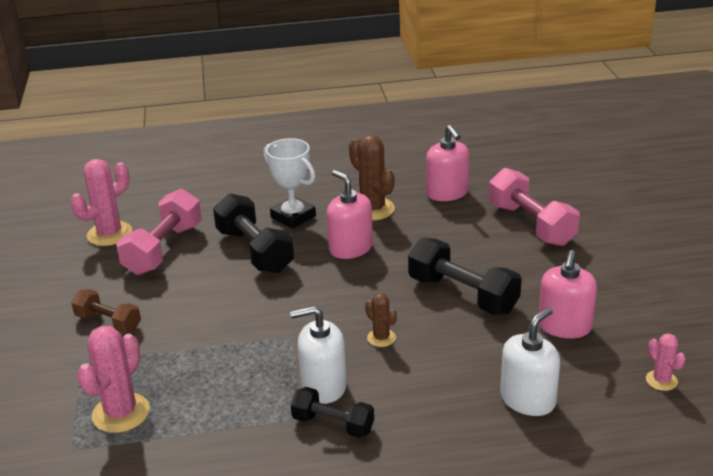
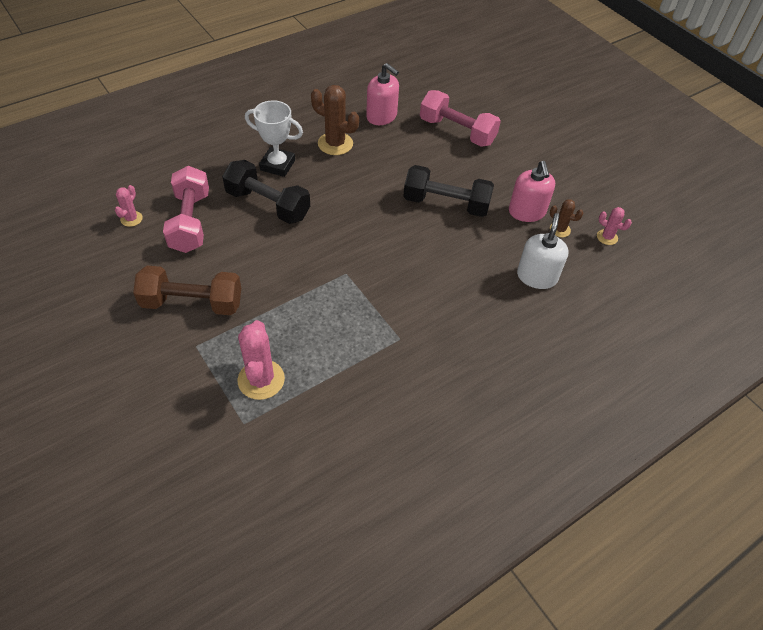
camera: 30 degrees left, 20 degrees up
pink cactus [71,159,132,246] -> pink cactus [115,185,143,227], size x0.55
brown dumbbell [71,289,141,333] -> brown dumbbell [133,266,241,315], size x1.64
white soap dispenser [290,306,347,404] -> none
black dumbbell [290,387,374,438] -> none
pink soap dispenser [327,170,373,259] -> none
brown cactus [365,293,397,347] -> brown cactus moved to [550,199,583,237]

